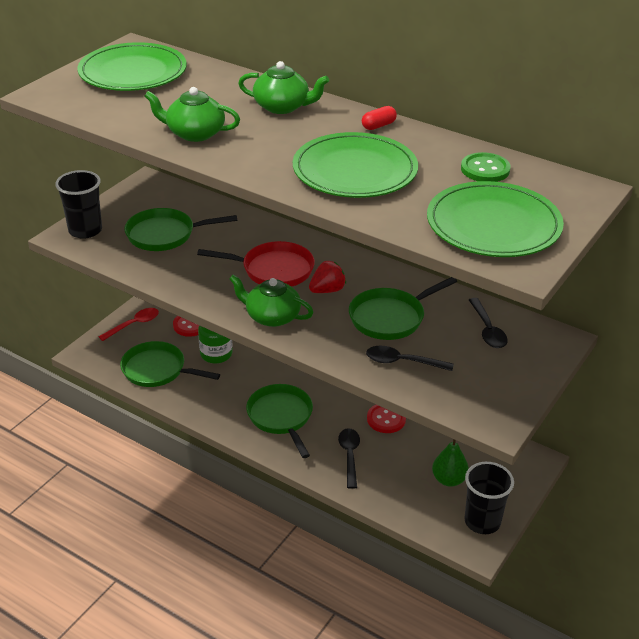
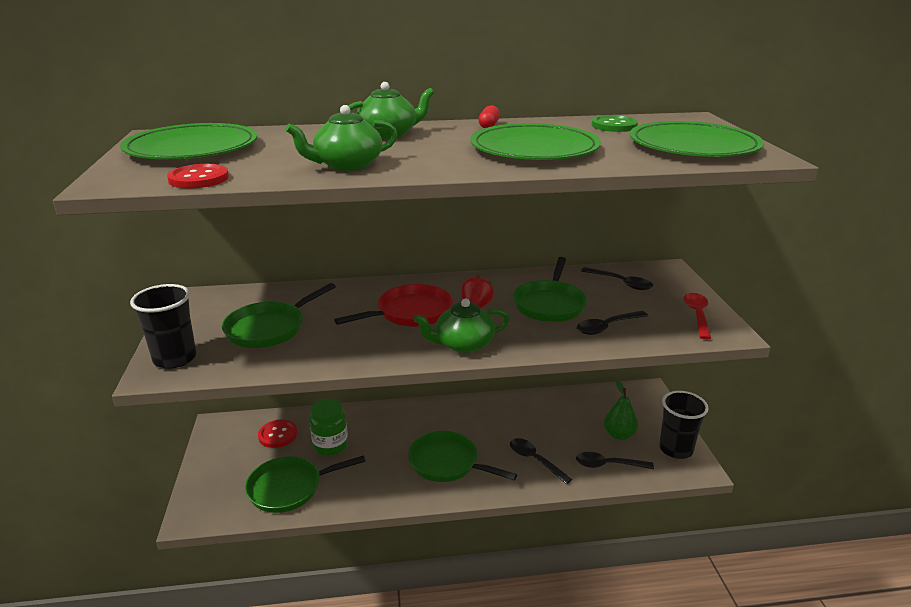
camera: 40 degrees left, 10 degrees down
red spoon [99,308,159,341] -> red spoon moved to [684,293,711,339]
red button [367,405,406,433] -> red button moved to [167,164,229,188]
none -> black spoon [576,452,654,469]

